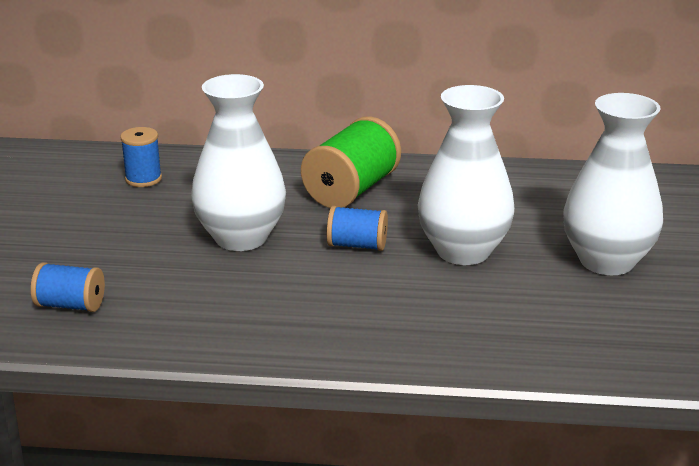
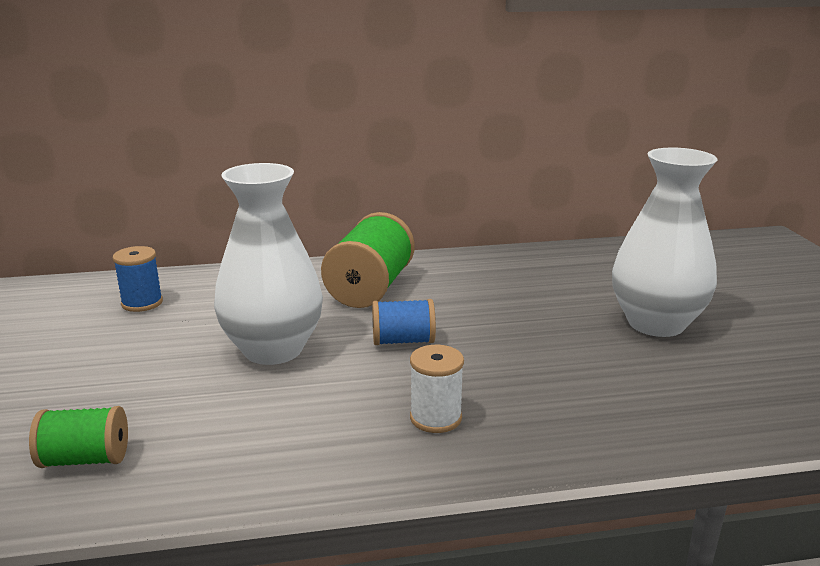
camera: 15 degrees left, 5 degrees down
blue spool [31,262,105,312] -> green spool [29,406,128,468]
white vase [417,85,515,265] -> none
none -> white spool [410,345,464,433]

